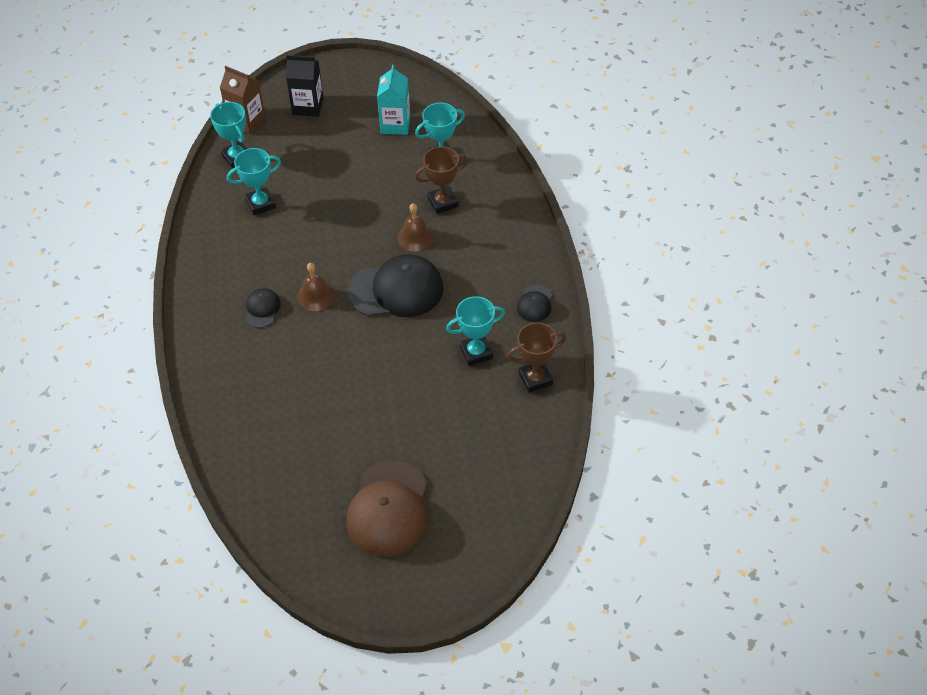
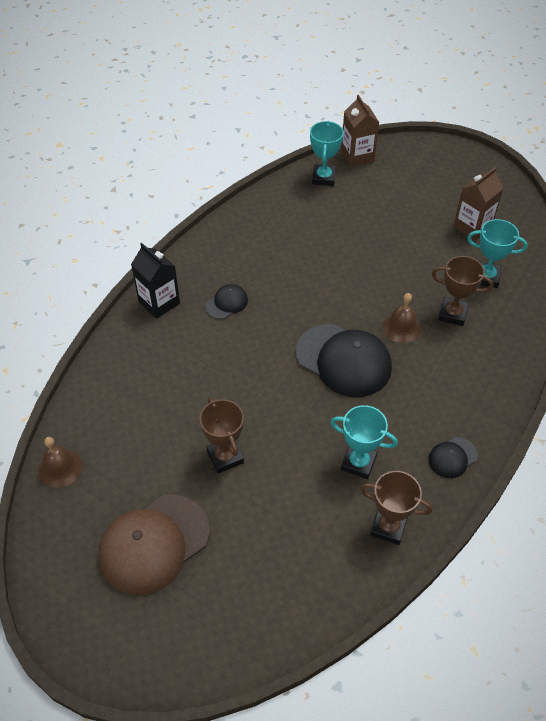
camera: 40 degrees right, 0 degrees up
turquoise trophy [227,148,281,215] -> none
black carton [286,55,324,117] -> black carton moved to [131,243,180,319]
brown bell [297,263,335,311] -> brown bell moved to [39,437,82,488]
turquoise carton [377,65,410,135] -> brown carton [453,167,504,241]
none -> brown trophy [200,398,244,473]

